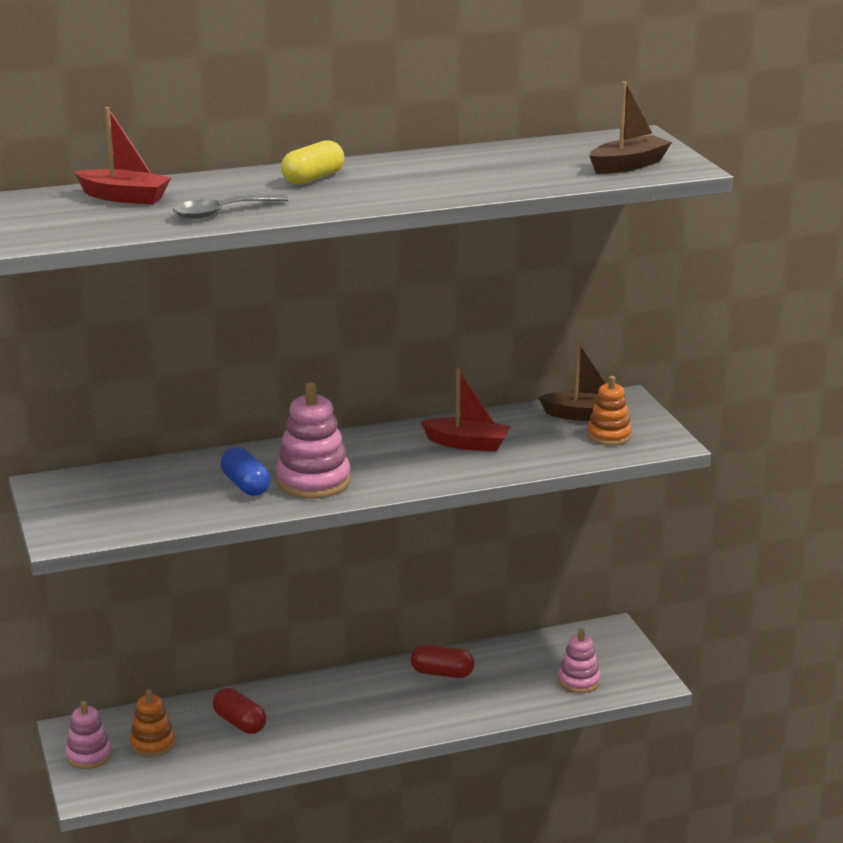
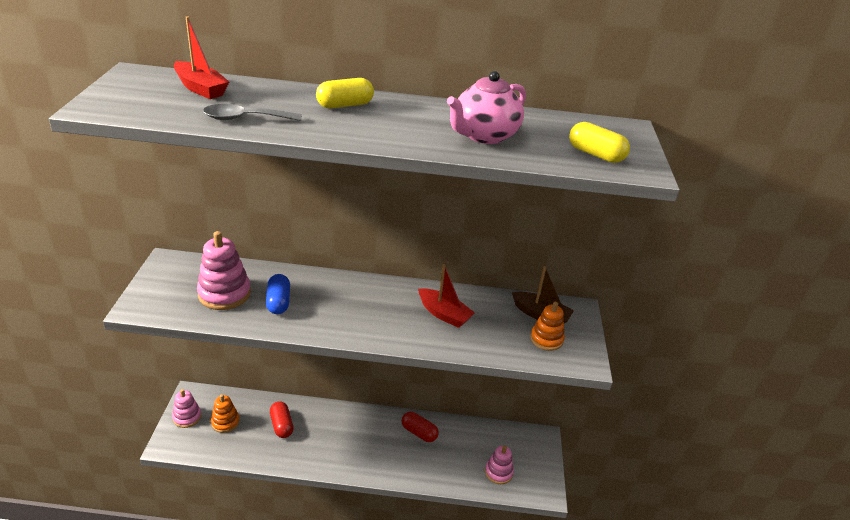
camera: 20 degrees right, 10 degrees up
pink stacking toy [276,382,351,499] -> pink stacking toy moved to [197,231,251,310]
brown boat [589,81,672,174] -> yellow capsule [569,122,630,163]
none -> pink teapot [447,71,526,144]

